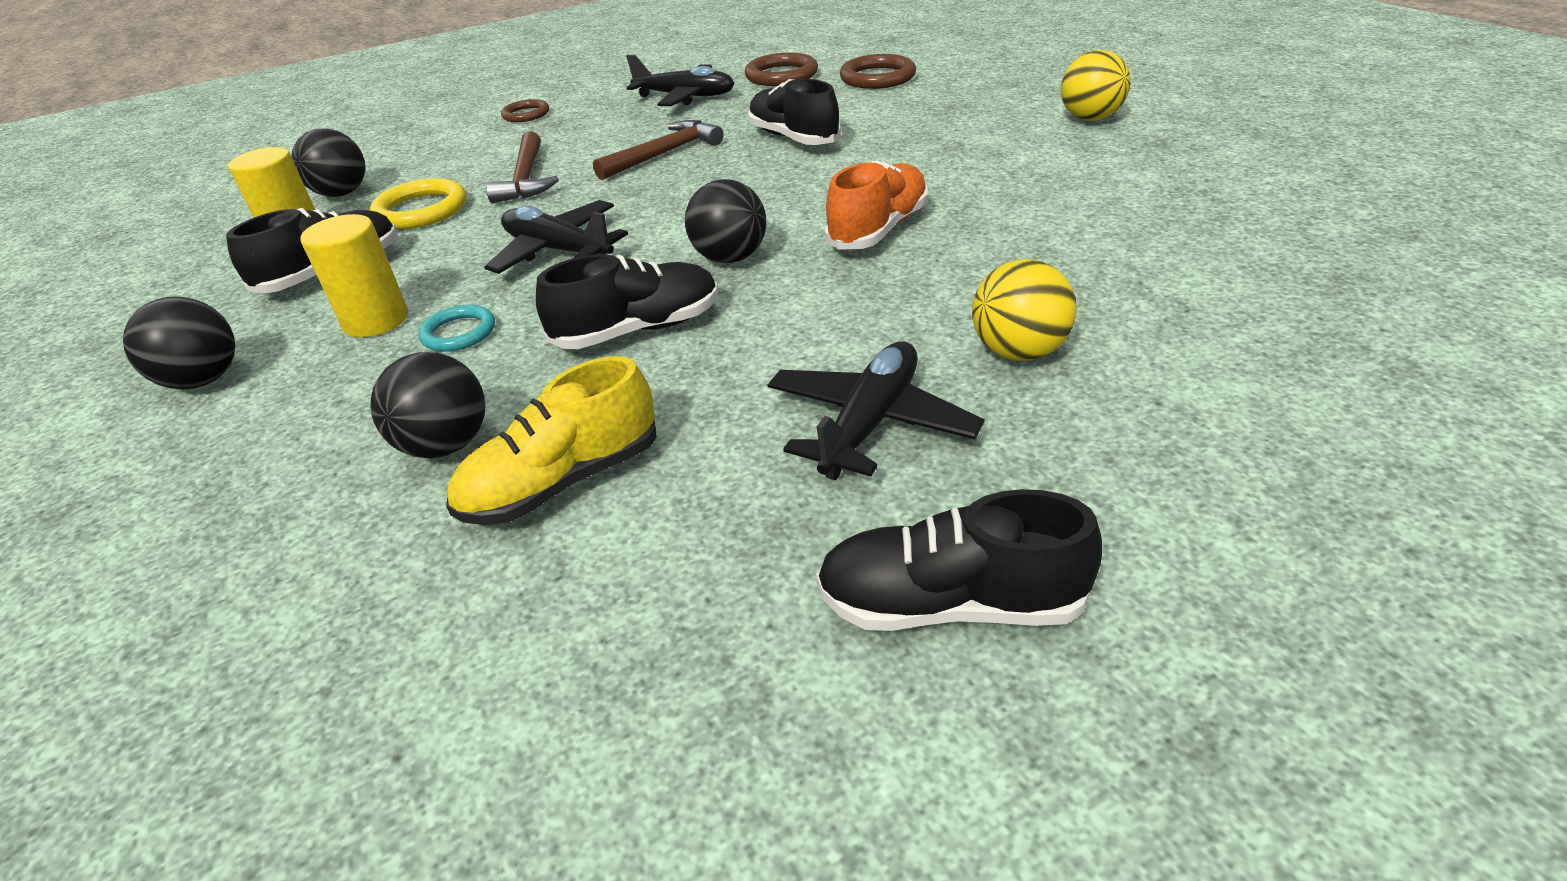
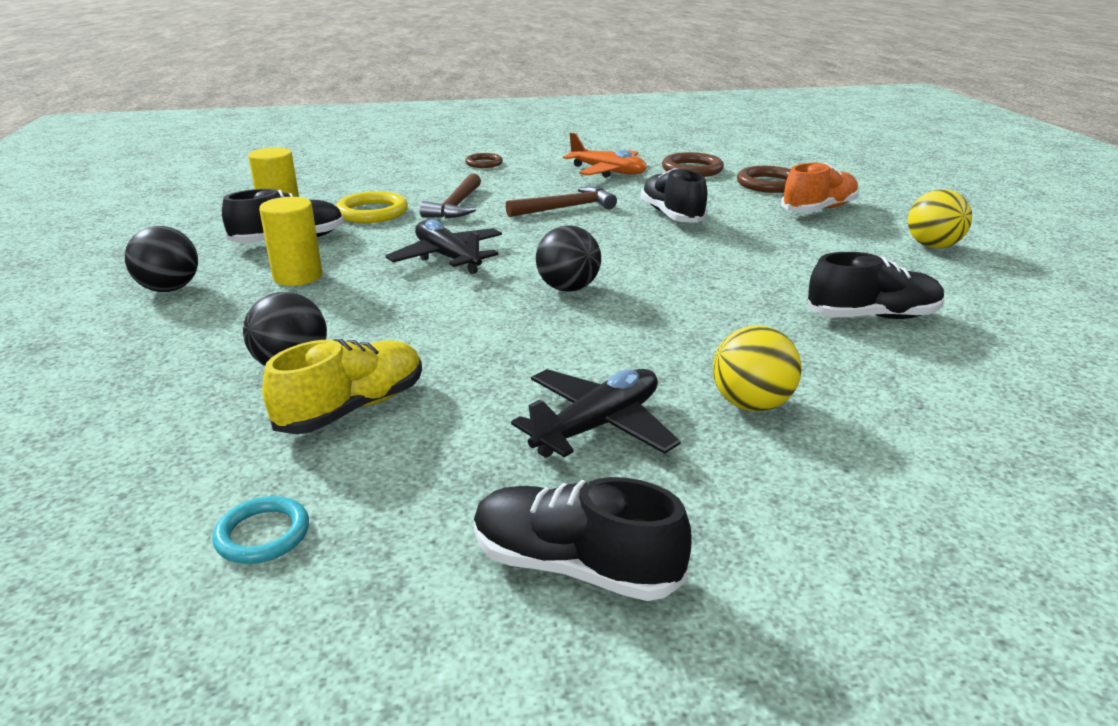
camera: 15 degrees right, 10 degrees down
black ball [291,128,365,197] -> none
turquoise ring [418,305,495,352] -> turquoise ring moved to [212,496,309,564]
yellow shoe [446,356,657,525] -> yellow shoe turned 150 degrees clockwise [262,339,422,434]
black shoe [536,254,718,349] -> black shoe moved to [807,252,945,319]
black plane [626,55,735,106] -> orange plane [563,133,647,178]
orange shoe [825,160,928,250] -> orange shoe moved to [781,163,859,212]

